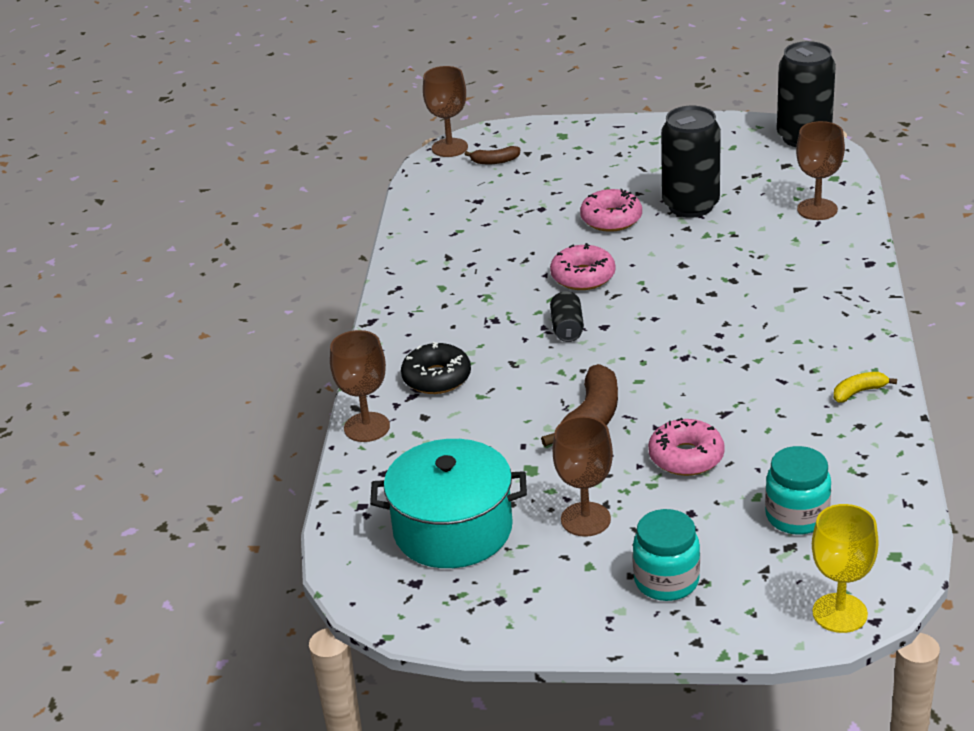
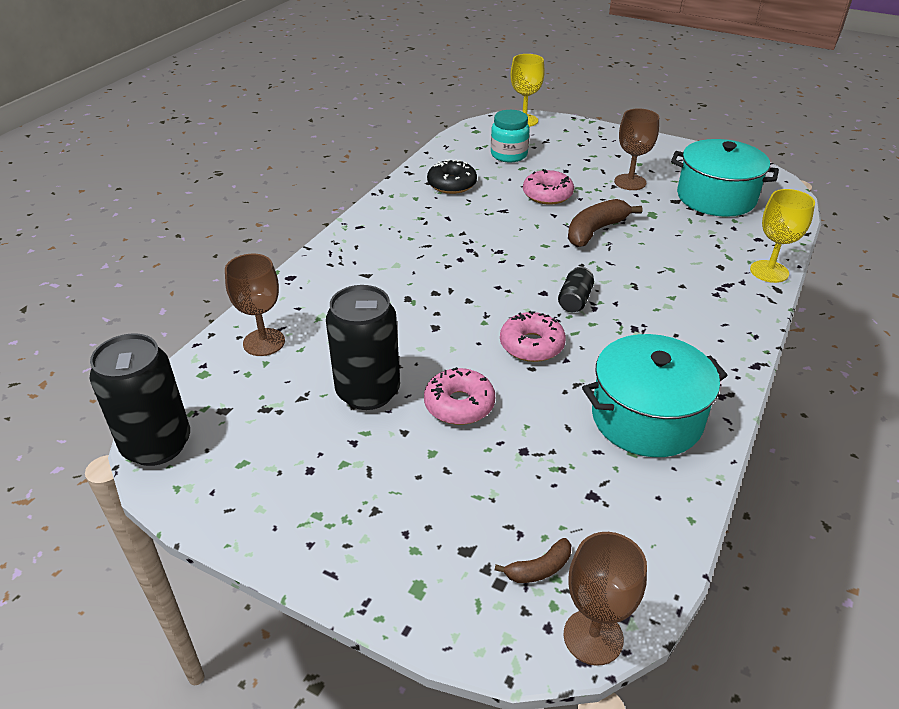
camera: 160 degrees left, 5 degrees up
brown goblet [330,330,390,442] -> yellow goblet [750,189,815,283]
black donut [401,342,471,394] -> black donut moved to [427,159,477,194]
brown banana [465,146,520,164] -> brown banana turned 135 degrees clockwise [495,538,571,583]
turquoise jar [633,509,700,601] -> none
yellow banana [833,372,897,402] -> none
none -> turquoise pot [582,334,728,457]

